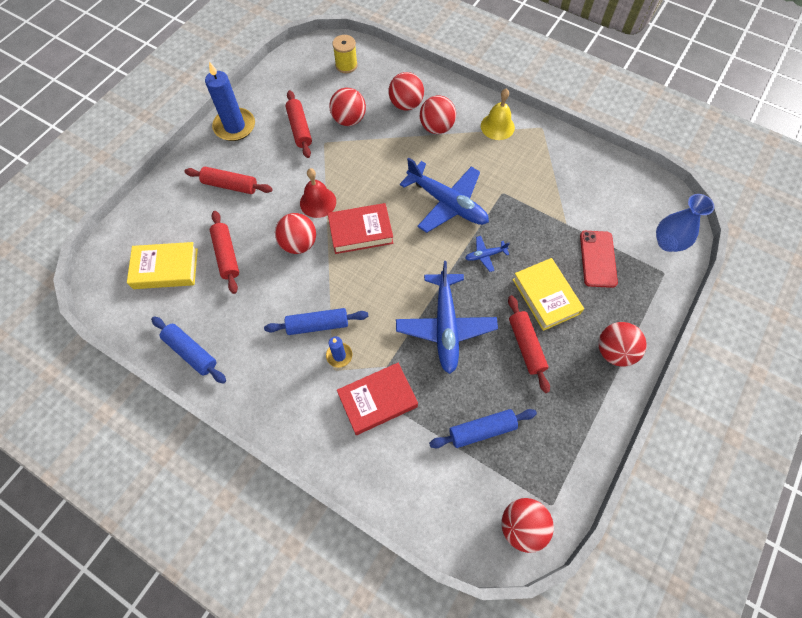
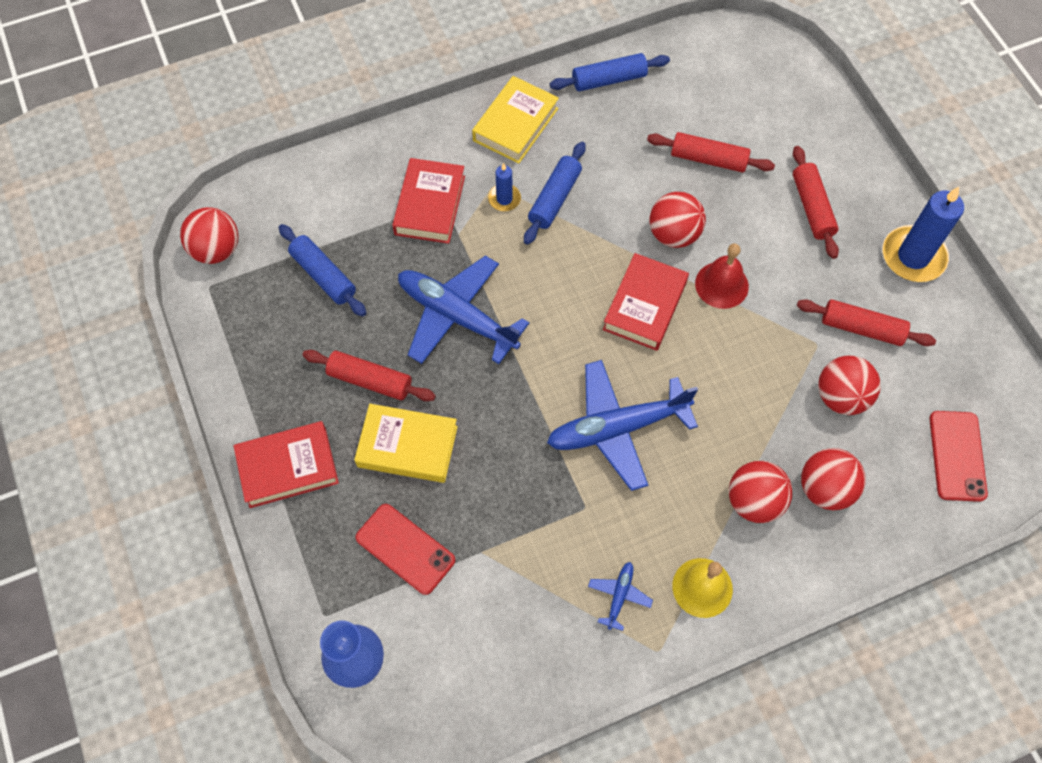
camera: 125 degrees right, 0 degrees up
yellow book [127,242,198,289] -> yellow book moved to [472,76,559,164]
red rolling pin [184,167,272,194] -> red rolling pin turned 60 degrees counterclockwise [793,146,839,259]
yellow spool [332,35,358,73] -> red phone [929,411,988,502]
blue rolling pin [429,409,537,448] -> blue rolling pin turned 60 degrees counterclockwise [278,224,366,317]
blue plane [465,236,510,272] -> blue plane moved to [588,562,653,631]
red ball [599,322,647,367] -> red book [233,421,339,508]

